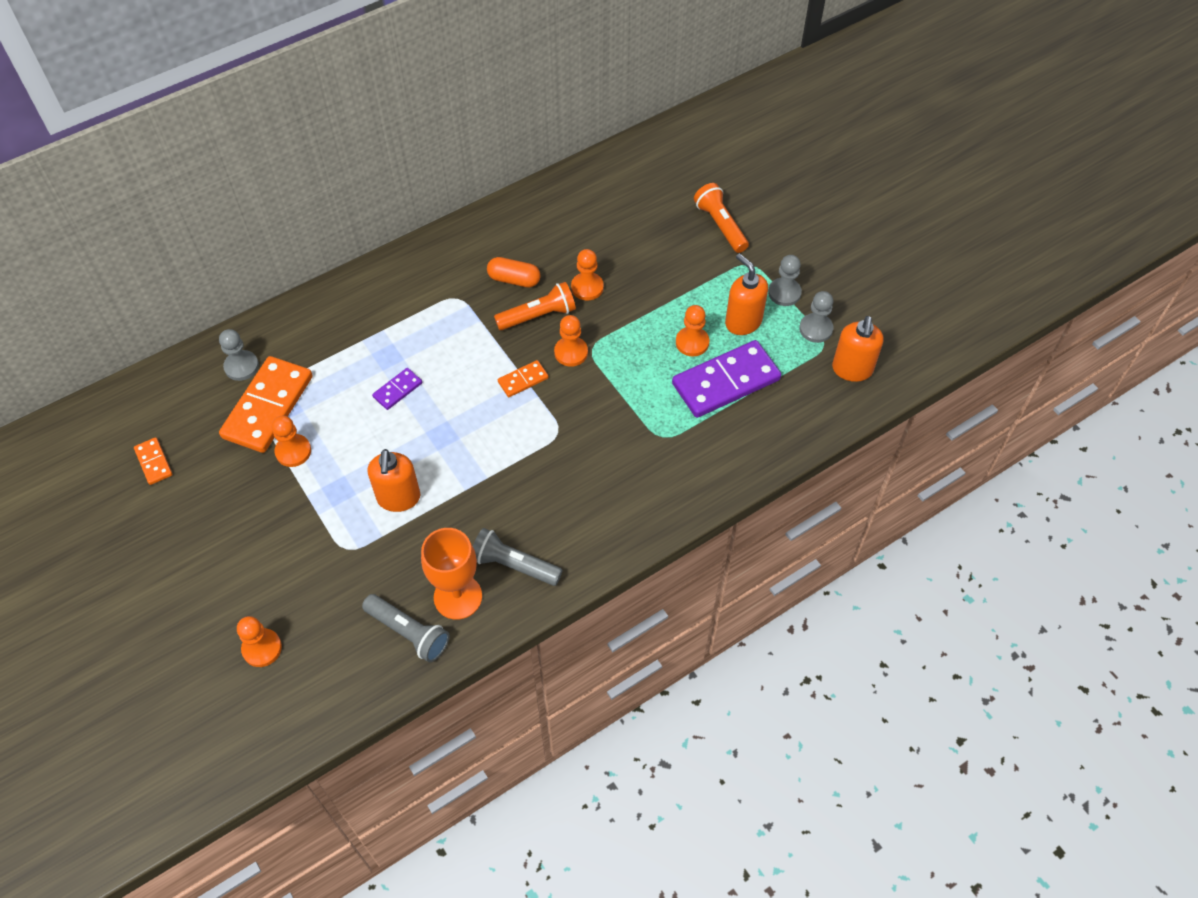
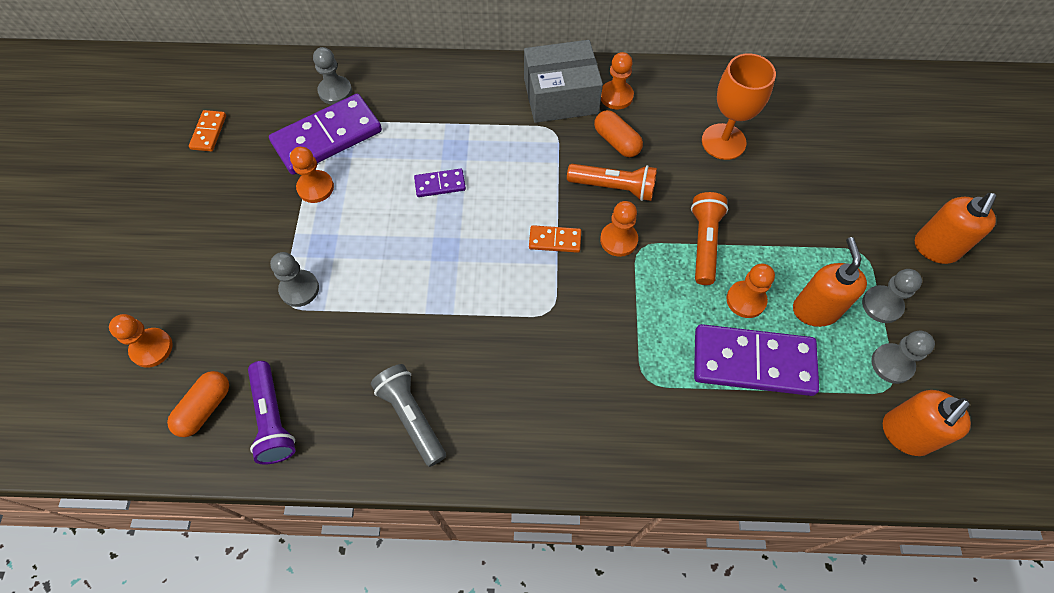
camera: 35 degrees right, 5 degrees up
orange domino [219,356,313,453] -> purple domino [269,94,382,175]
grey flashlight [362,594,450,662] -> purple flashlight [248,361,295,464]
orange soap dispenser [368,449,420,512] -> orange soap dispenser moved to [915,193,996,264]
orange goblet [421,528,482,620] -> orange goblet moved to [702,53,776,160]
orange pawn [571,249,604,300] -> orange pawn moved to [601,52,634,110]
orange flashlight [694,183,749,253] -> orange flashlight moved to [691,192,728,285]
none -> orange capsule [167,371,229,437]
none -> grey pawn [270,252,319,307]
none -> grey box [524,40,603,123]

